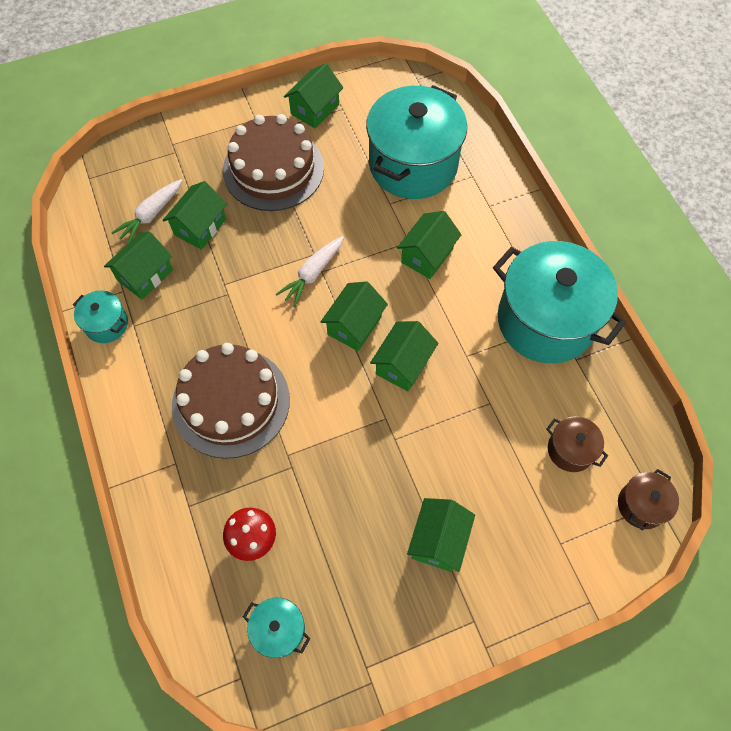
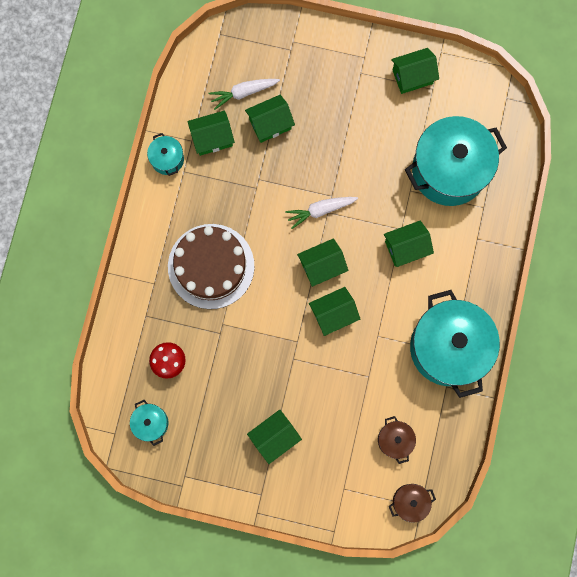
camera: 35 degrees right, 15 degrees up
brown cake [223,114,324,211] -> none

